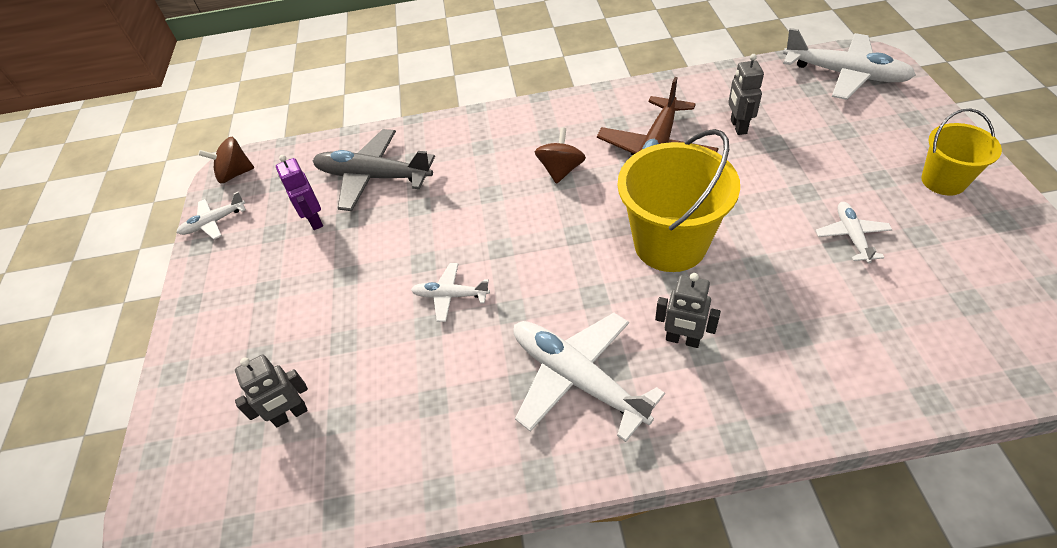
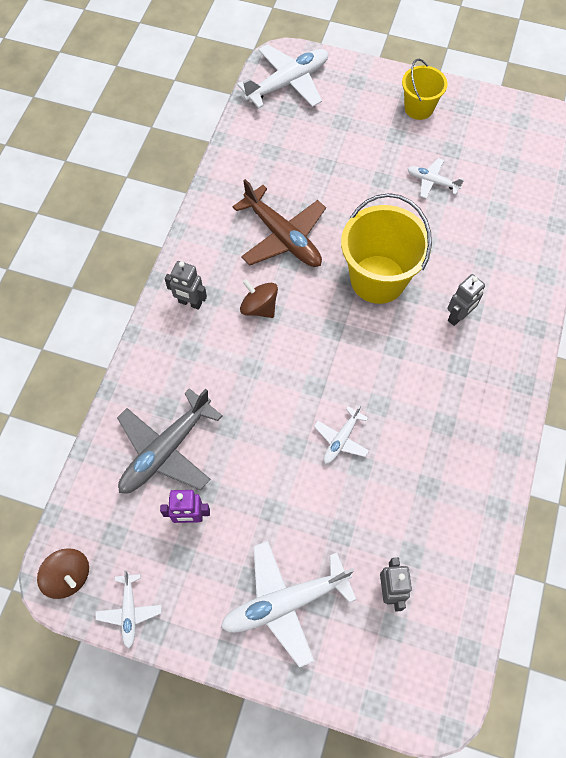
camera: 70 degrees left, 15 degrees up
brown spinning top [198,137,254,183] -> brown spinning top turned 60 degrees counterclockwise [37,548,89,599]
white plane [513,313,665,442] -> white plane moved to [221,541,357,668]
grey robot [728,54,764,135] -> grey robot moved to [165,261,207,310]

